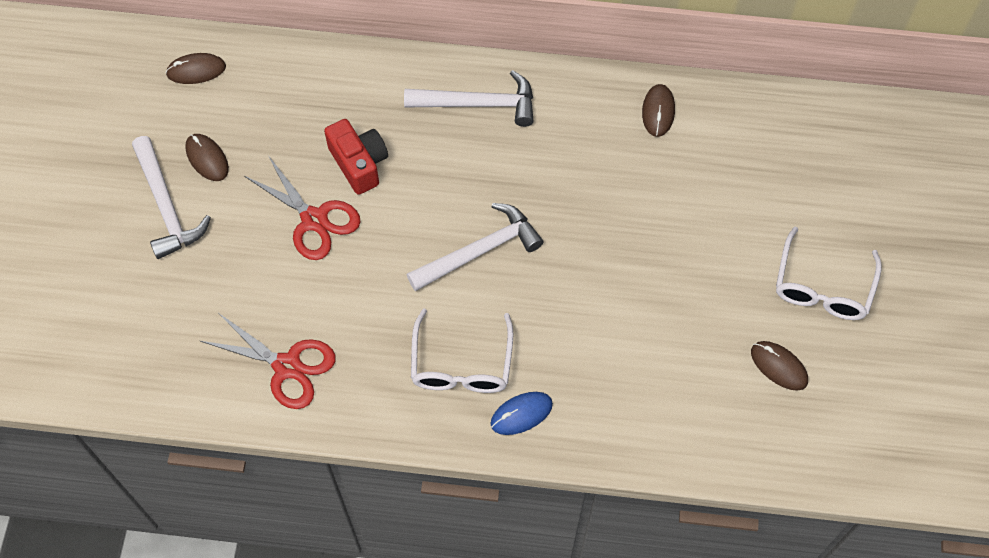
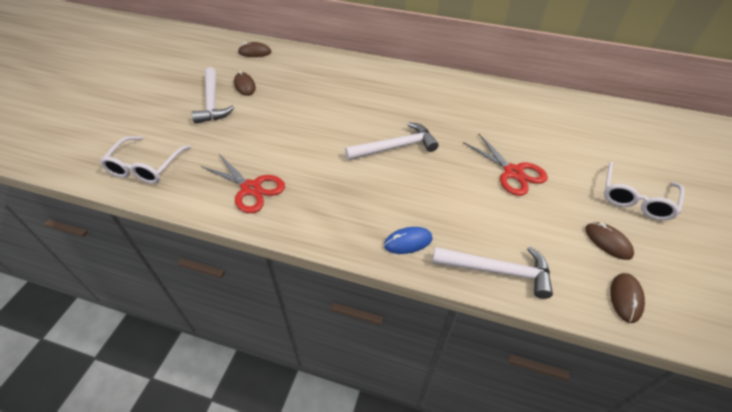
camera: 10 degrees right, 15 degrees down
red scissors [244,157,361,260] -> red scissors moved to [463,133,548,196]
red camera [324,119,388,195] -> none
white hammer [404,70,533,127] -> white hammer moved to [432,247,553,299]
white glasses [411,309,513,393] -> white glasses moved to [100,136,191,184]
brown mouse [642,84,675,137] -> brown mouse moved to [610,273,645,323]

